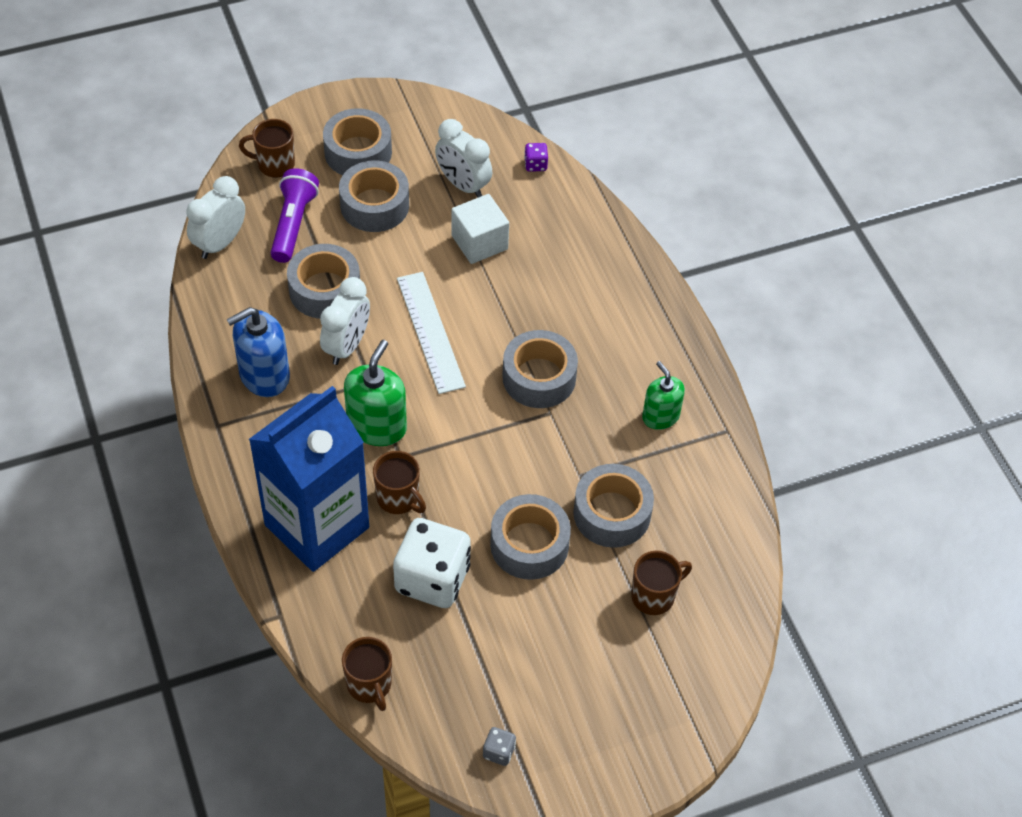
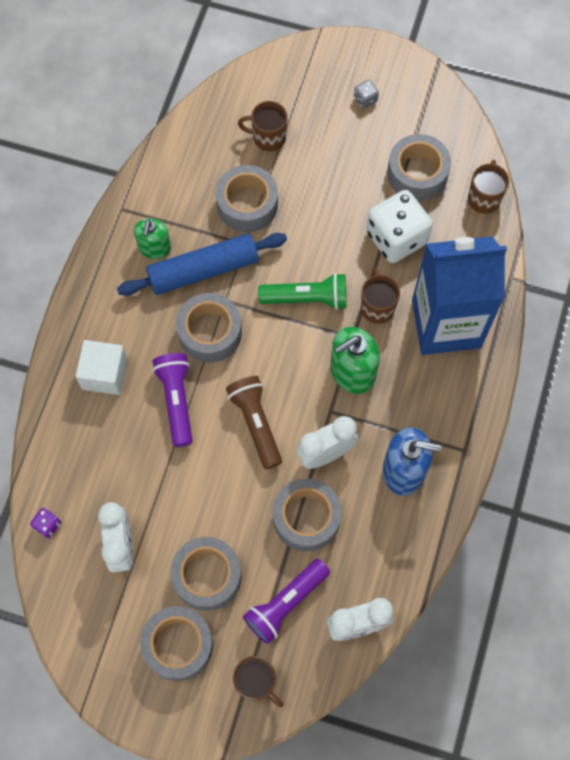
camera: 140 degrees left, 15 degrees up
white ruler [397,272,466,394] -> brown flashlight [226,376,282,469]
white cube [451,194,509,264] -> white cube moved to [75,340,128,395]
grey dice [483,727,516,766] -> grey dice moved to [354,80,379,109]
grey tape [490,494,571,580] -> grey tape moved to [387,134,451,201]
none -> blue rolling pin [117,233,287,296]
none -> purple flashlight [152,353,193,447]
none -> green flashlight [258,273,347,310]

